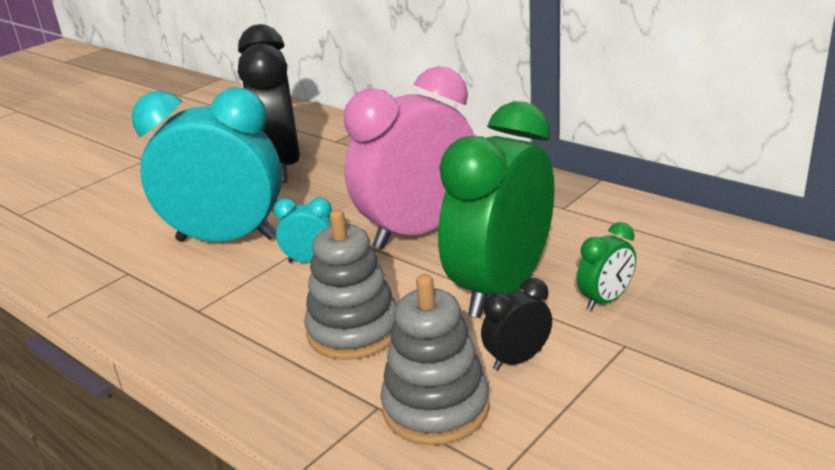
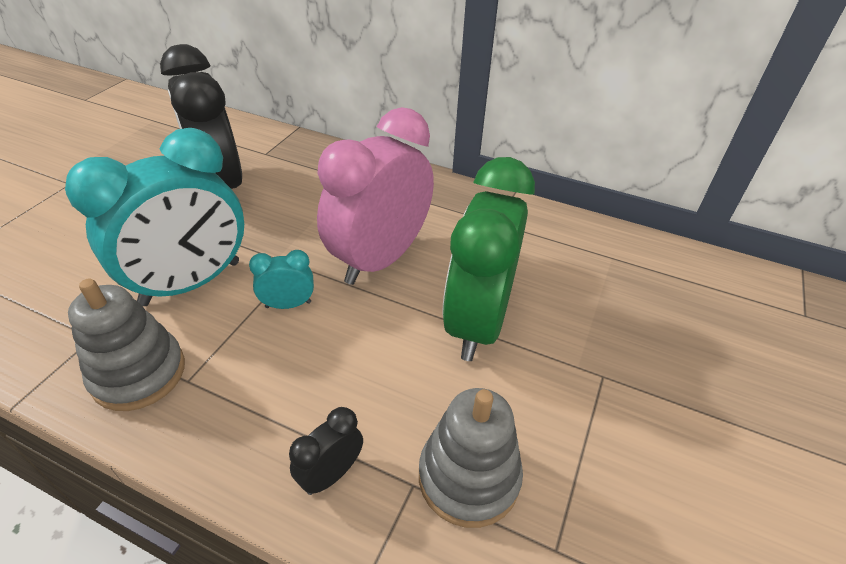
camera: 20 degrees left, 15 degrees up
turquoise clock [132,88,282,242] -> turquoise clock turned 150 degrees clockwise [65,128,244,306]
grey stacking toy [304,210,397,360] -> grey stacking toy moved to [68,279,185,411]
black clock [481,278,552,371] -> black clock moved to [289,407,363,495]
green clock [577,222,636,311] -> none

